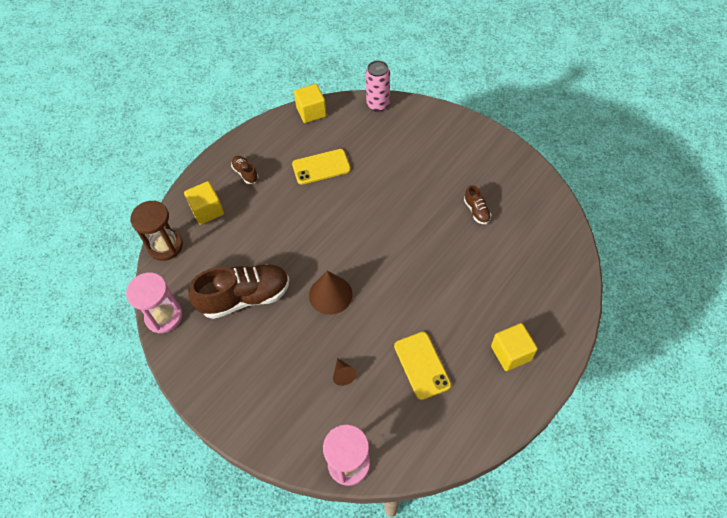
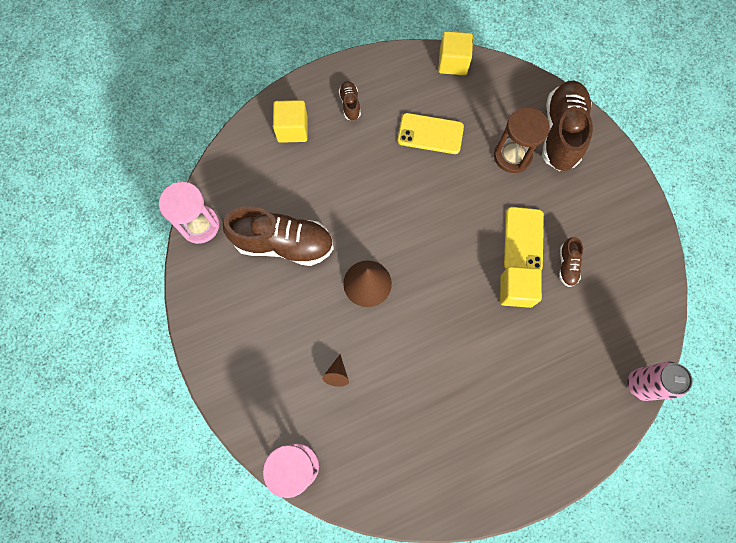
camera: 25 degrees right, 15 degrees up
brown hourglass [130,201,183,261] -> brown hourglass moved to [494,107,550,173]
pink can [366,60,390,112] -> pink can moved to [627,362,693,401]
yellow phone [394,332,451,400] -> yellow phone moved to [504,207,544,270]
yellow cube [491,323,538,371] -> yellow cube moved to [500,266,542,308]
none -> brown shoe [542,81,593,171]

